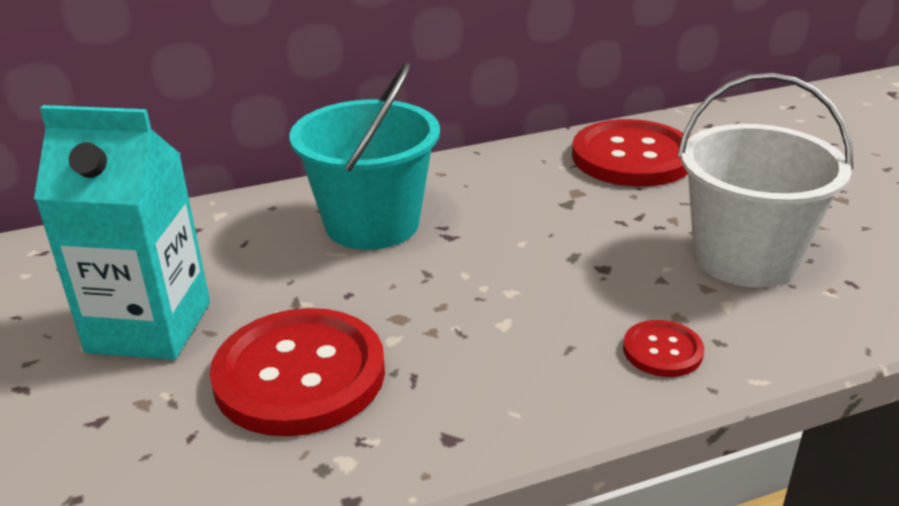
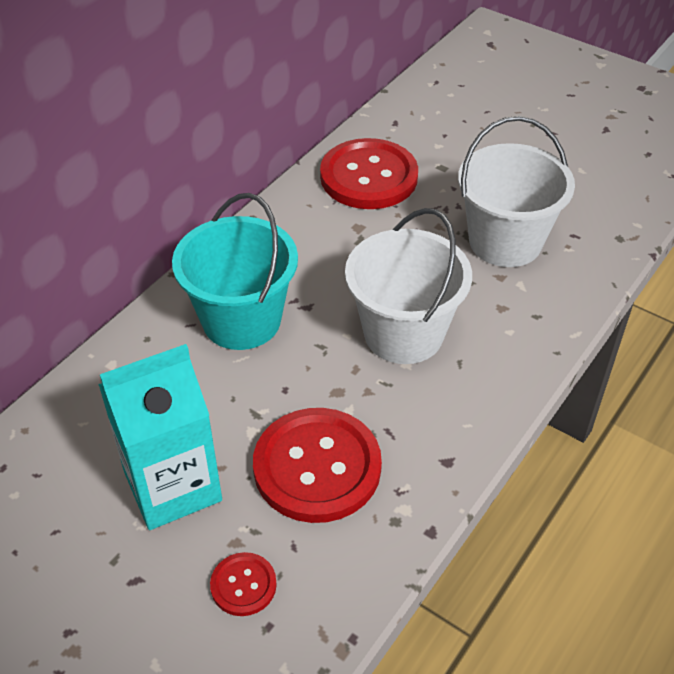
camera: 35 degrees left, 15 degrees up
red button [623,320,704,377] -> red button moved to [210,552,277,616]
none -> white bucket [345,208,472,364]

